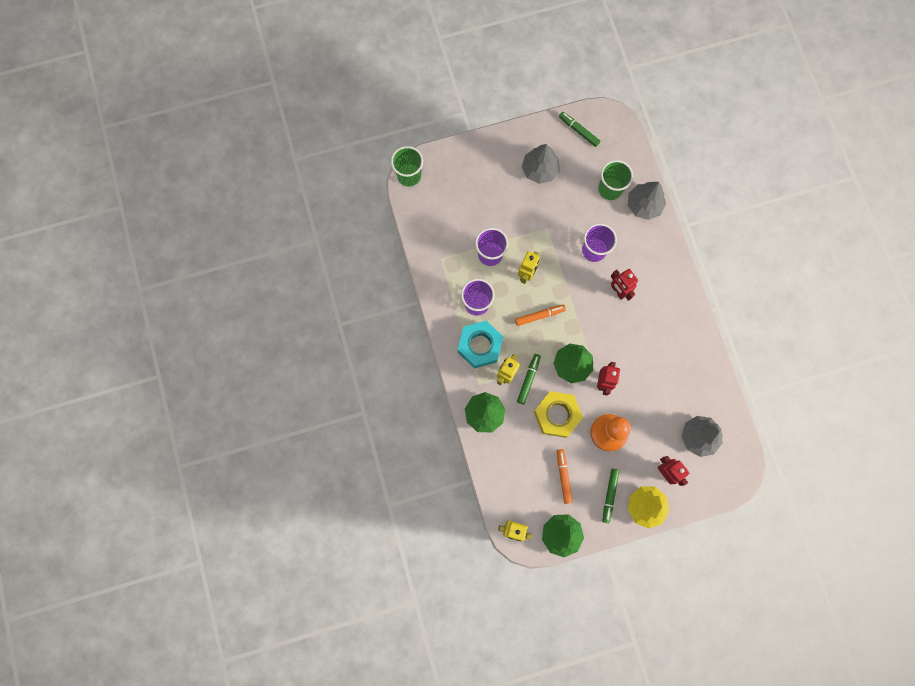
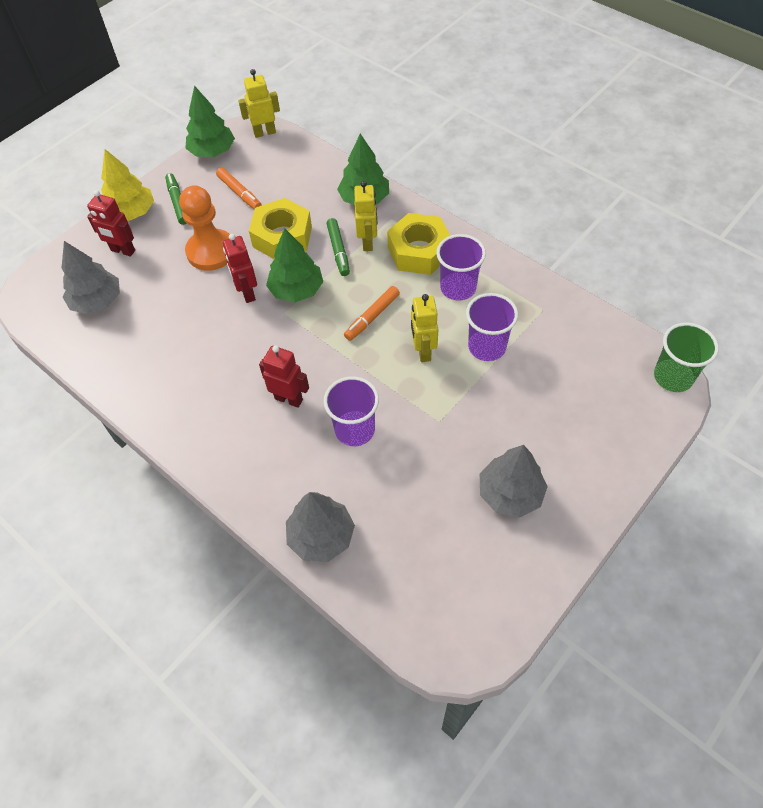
camera: 150 degrees right, 20 degrees down
turquoise nut [458,321,503,369] -> yellow nut [387,213,450,275]
green marker [559,112,600,147] -> none
green cup [598,160,633,200] -> none

